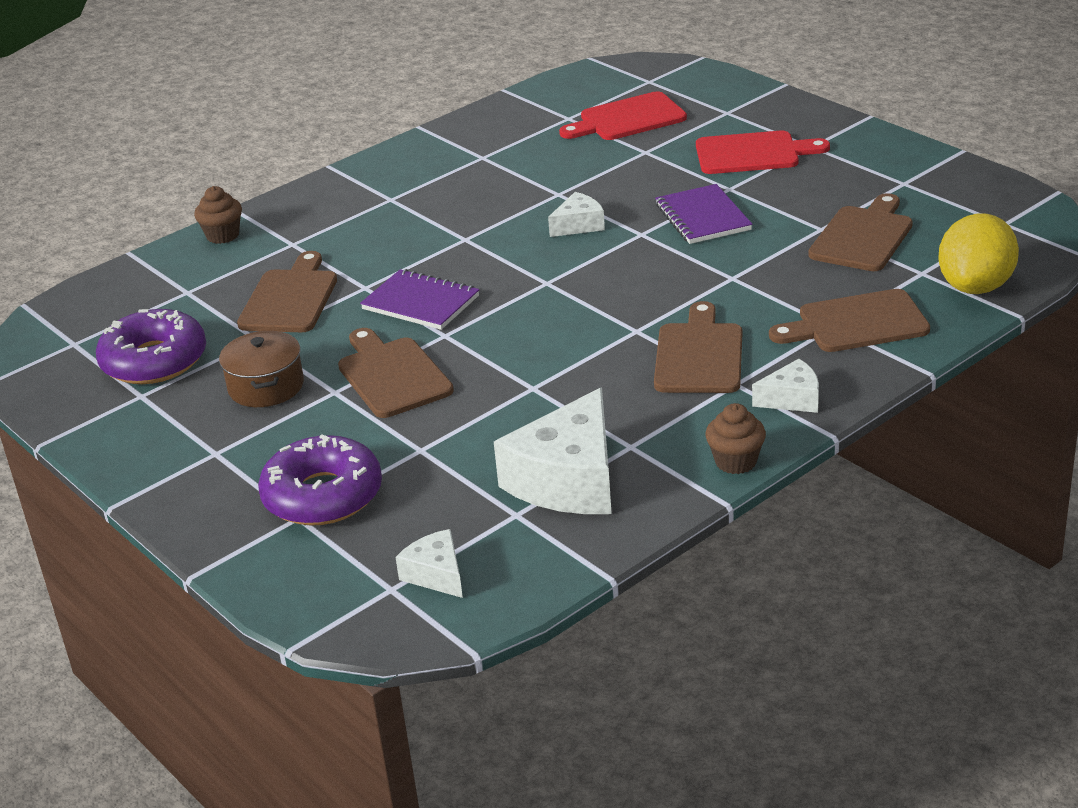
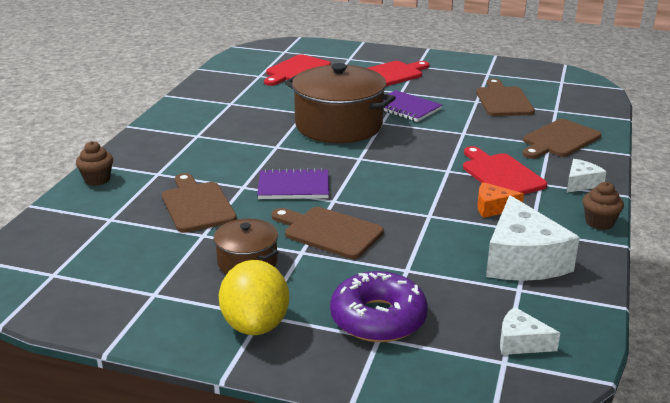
camera: 35 degrees left, 5 degrees down
purple donut [96,309,206,384] -> none
white cheese [548,192,605,237] -> brown pot [285,63,396,143]
brown cutting board [654,301,742,393] -> red cutting board [463,146,547,194]
yellow lemon [938,213,1019,294] -> yellow lemon moved to [219,260,289,335]
none -> orange cheese [477,182,524,218]

